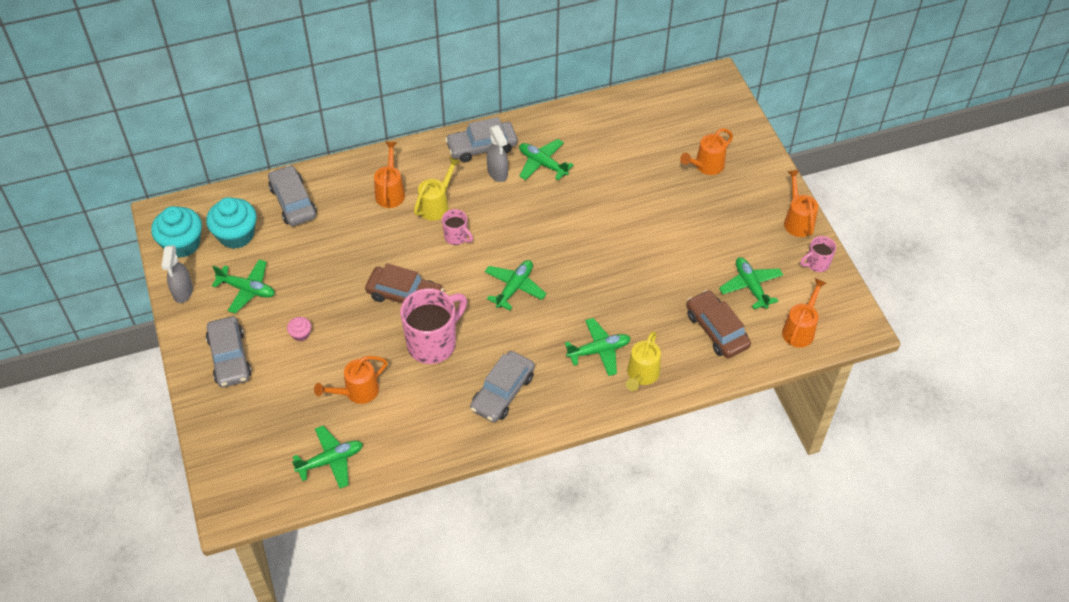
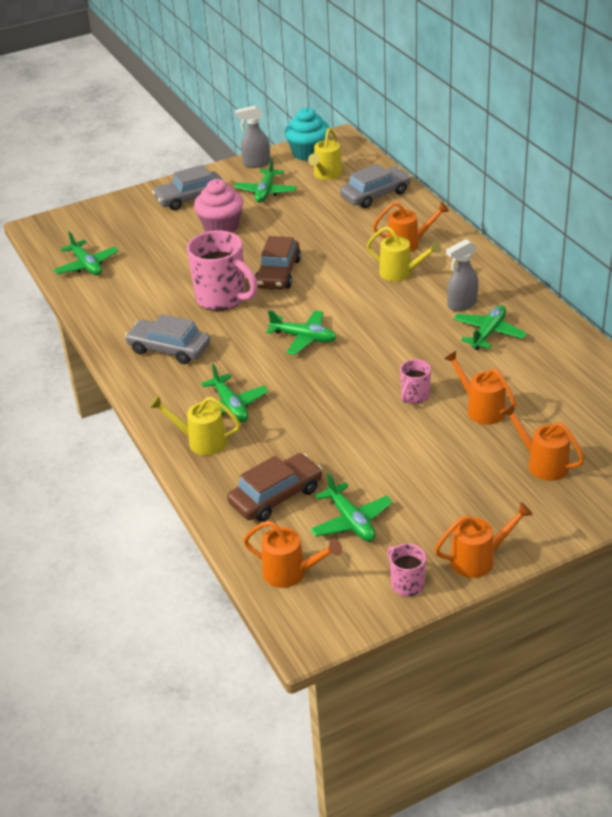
camera: 85 degrees right, 15 degrees down
turquoise cupcake [206,197,256,249] -> yellow watering can [308,128,343,180]
pink cupcake [287,317,311,342] -> pink cupcake [194,179,243,232], size x2.15
orange watering can [314,356,387,404] -> orange watering can moved to [444,351,516,425]
pink mug [442,209,473,245] -> pink mug moved to [400,359,431,404]
grey car [445,117,517,162] -> none
green plane [719,257,783,309] -> green plane turned 90 degrees clockwise [310,473,393,542]

